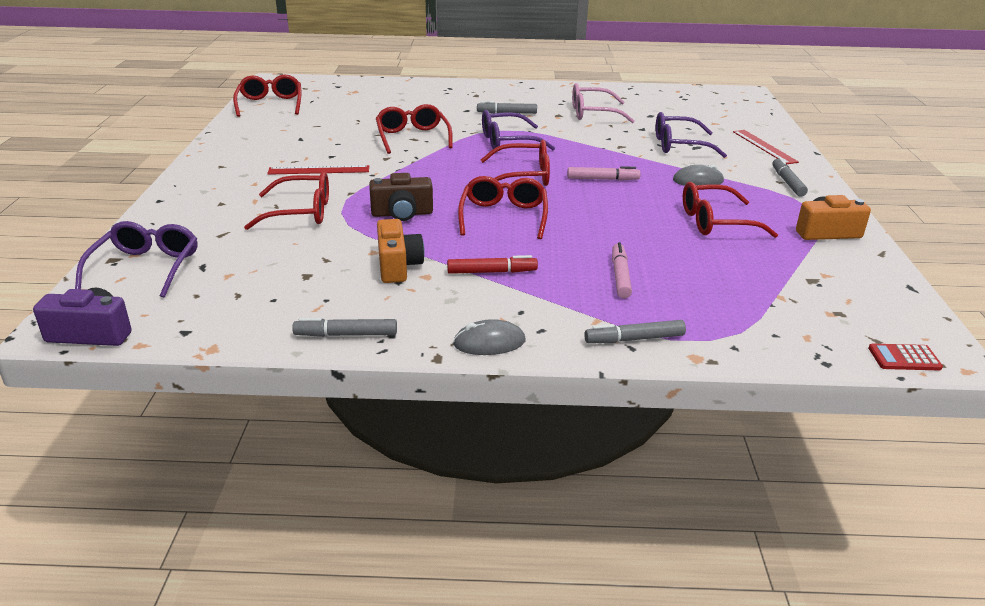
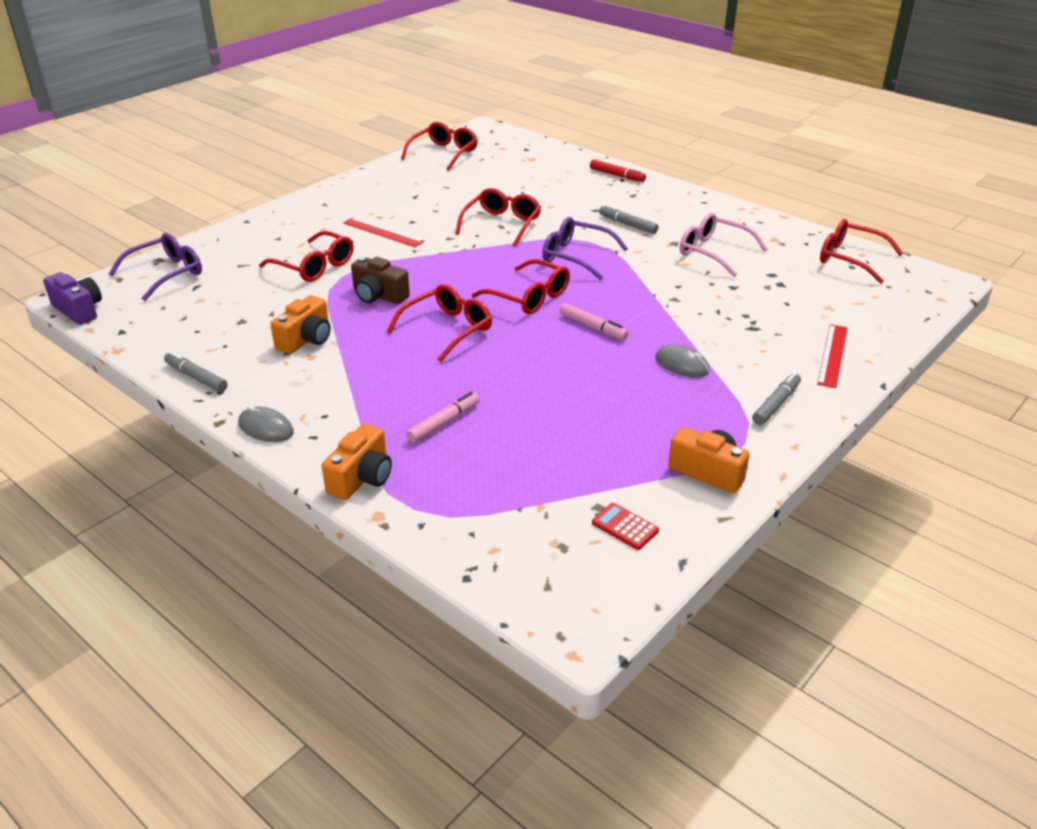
camera: 40 degrees right, 5 degrees up
red marker [447,255,538,274] -> red marker moved to [590,159,646,182]
grey marker [584,320,686,343] -> orange camera [322,423,392,500]
purple glasses [656,112,727,158] -> none
red glasses [683,182,778,238] -> red glasses moved to [820,219,903,284]
red calculator [868,344,943,371] -> red calculator moved to [592,503,659,550]

